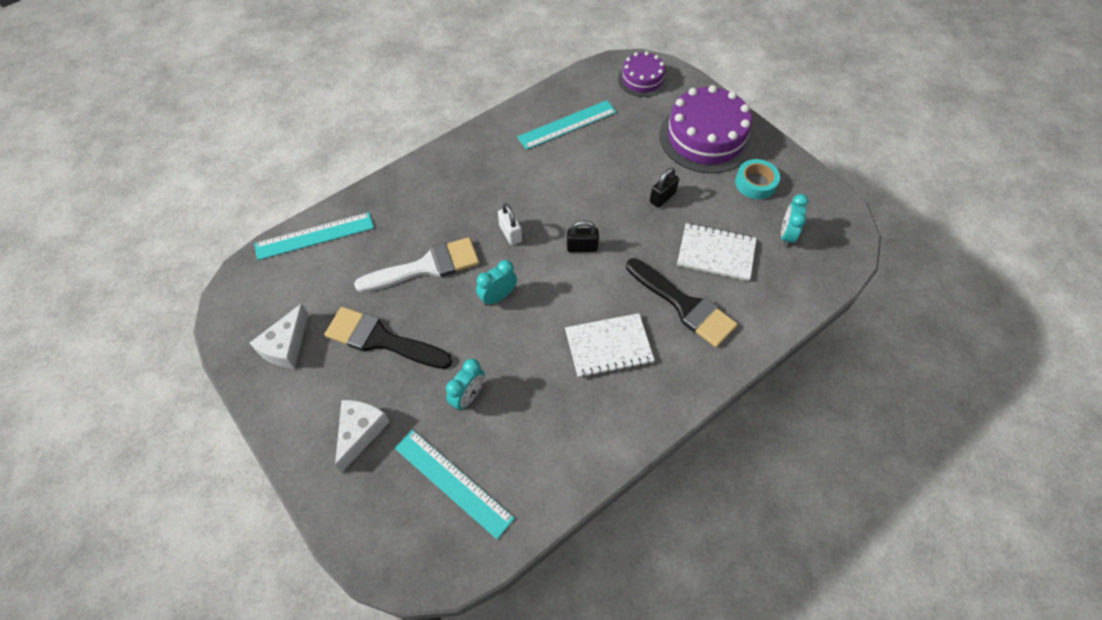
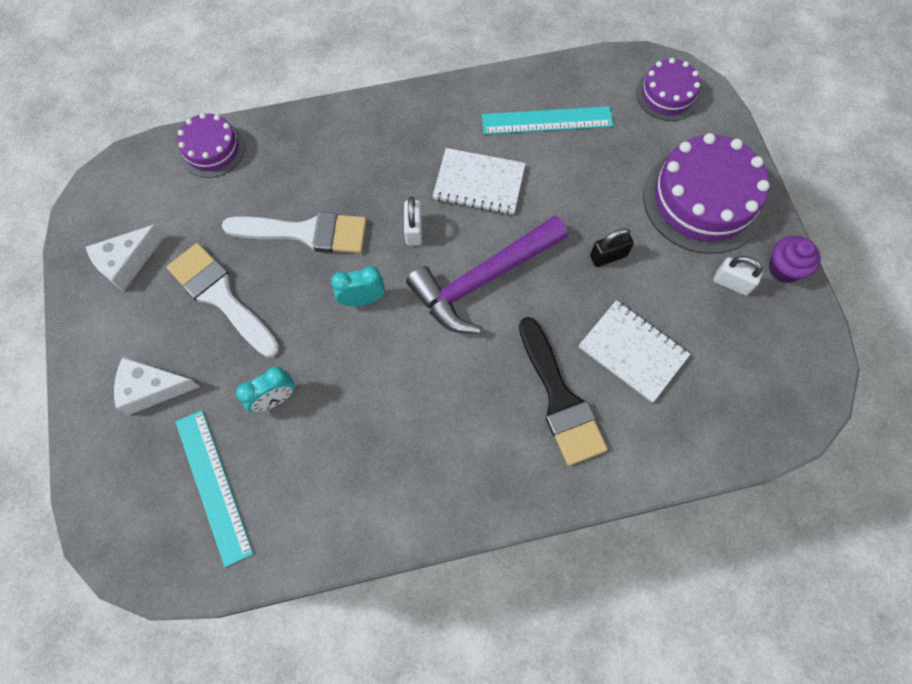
camera: 25 degrees right, 10 degrees up
turquoise ruler [254,212,374,260] -> purple cake [177,113,245,178]
black brush [324,307,452,369] -> white brush [167,243,280,358]
white cheese [335,400,390,473] -> white cheese turned 135 degrees counterclockwise [114,357,200,415]
white notebook [565,313,655,378] -> white notebook moved to [433,148,526,215]
black padlock [567,220,599,252] -> purple hammer [406,216,568,334]
turquoise tape [735,159,780,199] -> white padlock [713,256,763,296]
turquoise clock [781,194,809,247] -> none
none -> purple cupcake [769,236,820,283]

